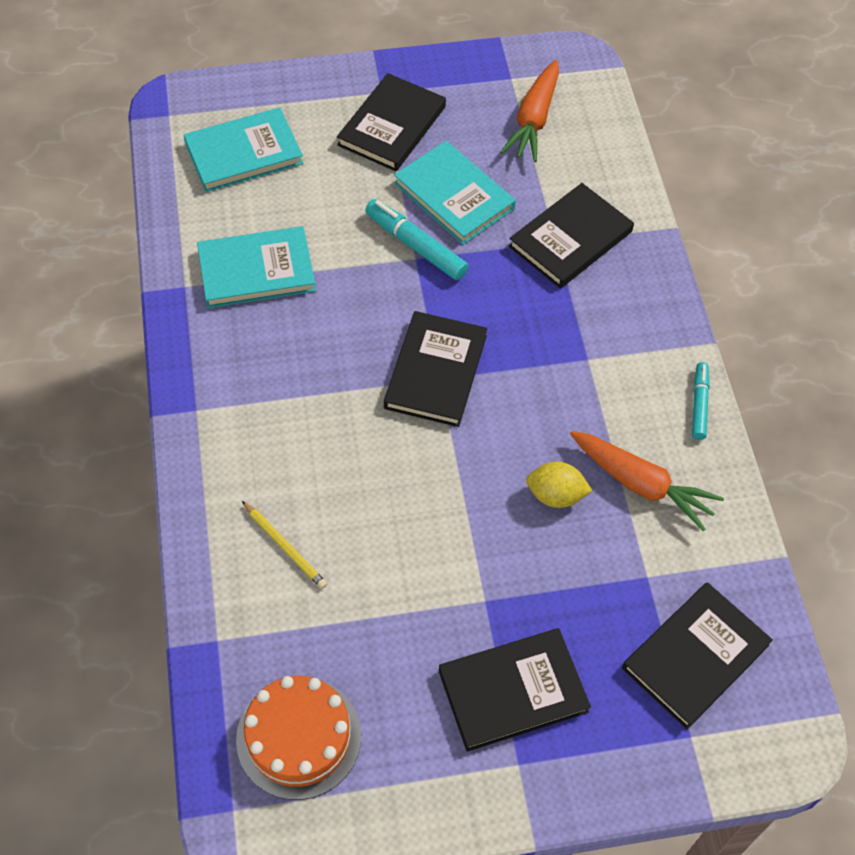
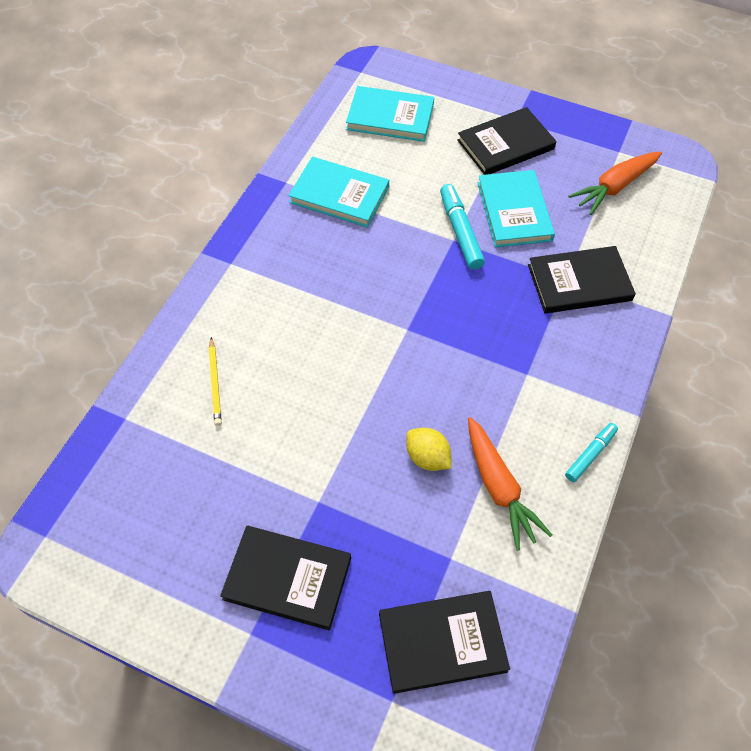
camera: 35 degrees right, 0 degrees up
orange cake [236,676,361,800] -> none
black book [384,311,487,427] -> none

